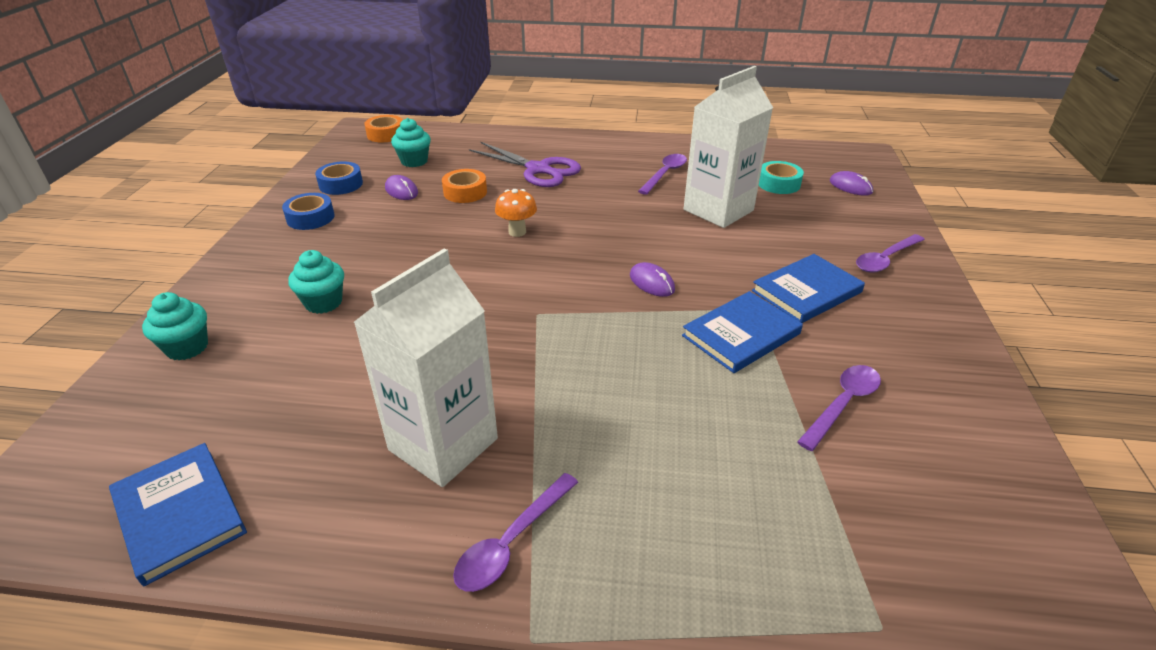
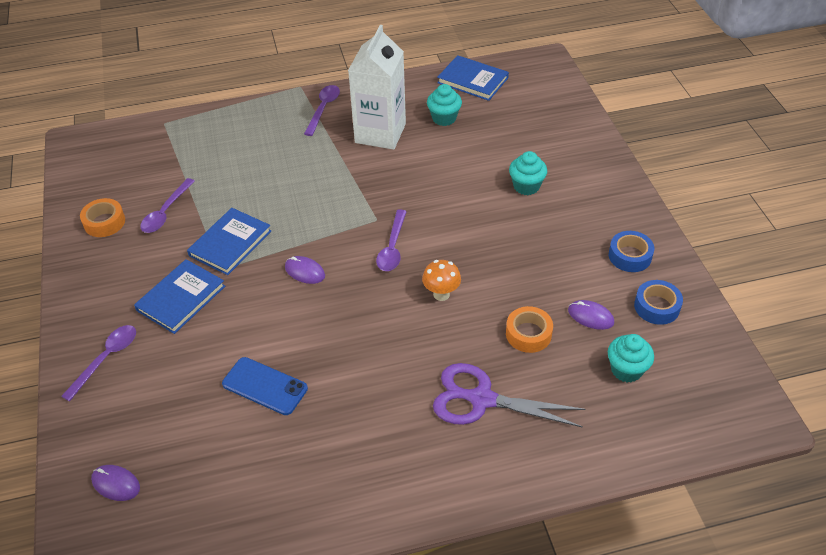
camera: 160 degrees right, 10 degrees up
turquoise cupcake [142,292,208,360] -> turquoise cupcake moved to [427,84,462,126]
orange tape [364,115,403,142] -> orange tape moved to [80,198,125,237]
purple spoon [638,154,687,195] -> purple spoon moved to [376,209,407,271]
white carton [684,66,773,228] -> blue phone [222,357,308,415]
turquoise tape [759,161,804,194] -> none

